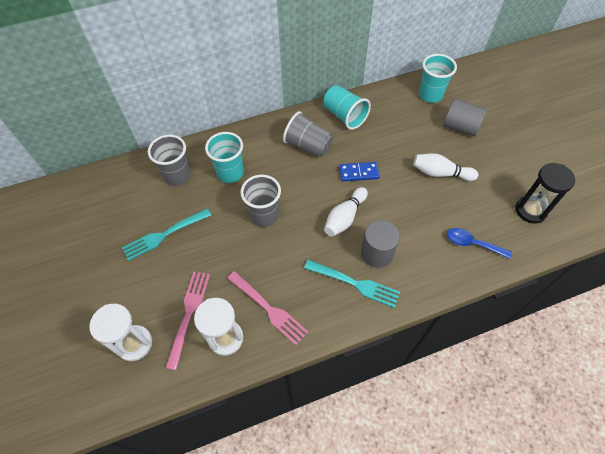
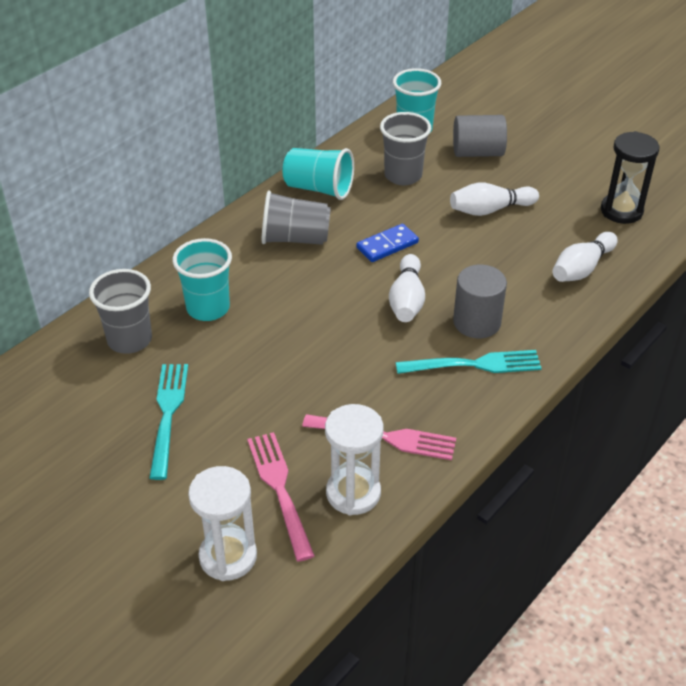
camera: 30 degrees left, 15 degrees down
turquoise fork [122,208,211,261] -> turquoise fork turned 150 degrees clockwise [149,364,188,480]
grey cup [240,175,281,227] -> grey cup moved to [380,112,431,185]
blue spoon [447,228,512,259] -> white bowling pin [553,232,618,282]

